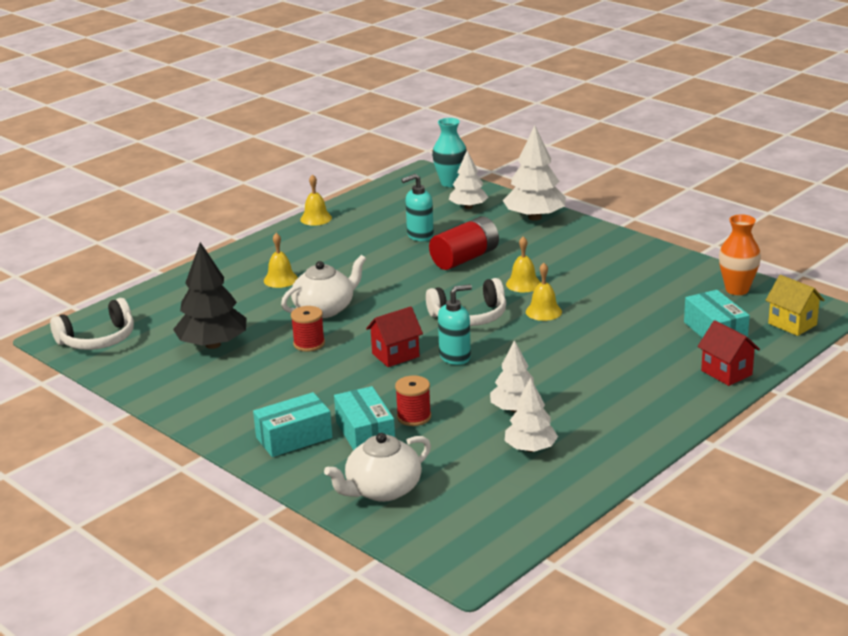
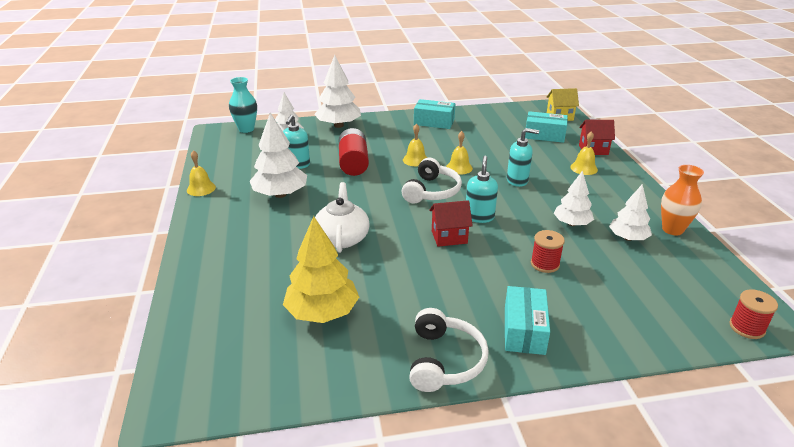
camera: 55 degrees left, 5 degrees up
white headphones [50,298,134,350] -> white headphones moved to [409,308,489,392]
black tree [173,242,247,349] -> yellow tree [283,216,359,323]
yellow bell [264,233,298,288] -> yellow bell moved to [570,131,598,175]
red spool [291,306,325,352] -> red spool moved to [729,289,778,339]
white teapot [324,433,431,502] -> none
turquoise box [334,386,395,450] -> turquoise box moved to [414,99,455,129]
red house [366,306,423,367] -> red house turned 75 degrees clockwise [429,200,473,247]
orange vase [719,214,761,295] -> orange vase moved to [661,165,704,235]
none -> white tree [250,113,307,198]
none -> turquoise soap dispenser [507,128,539,187]

